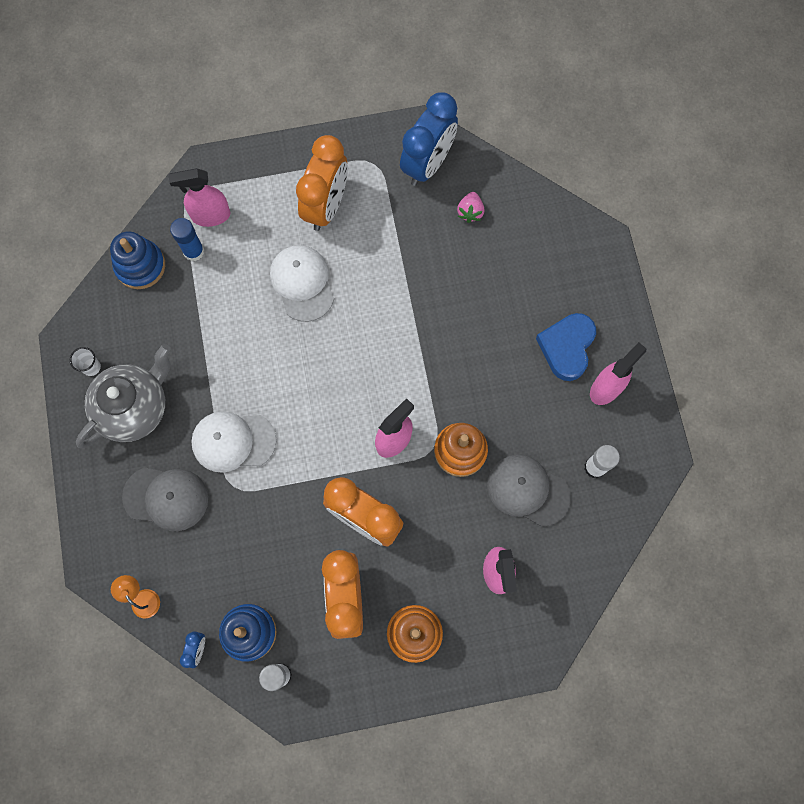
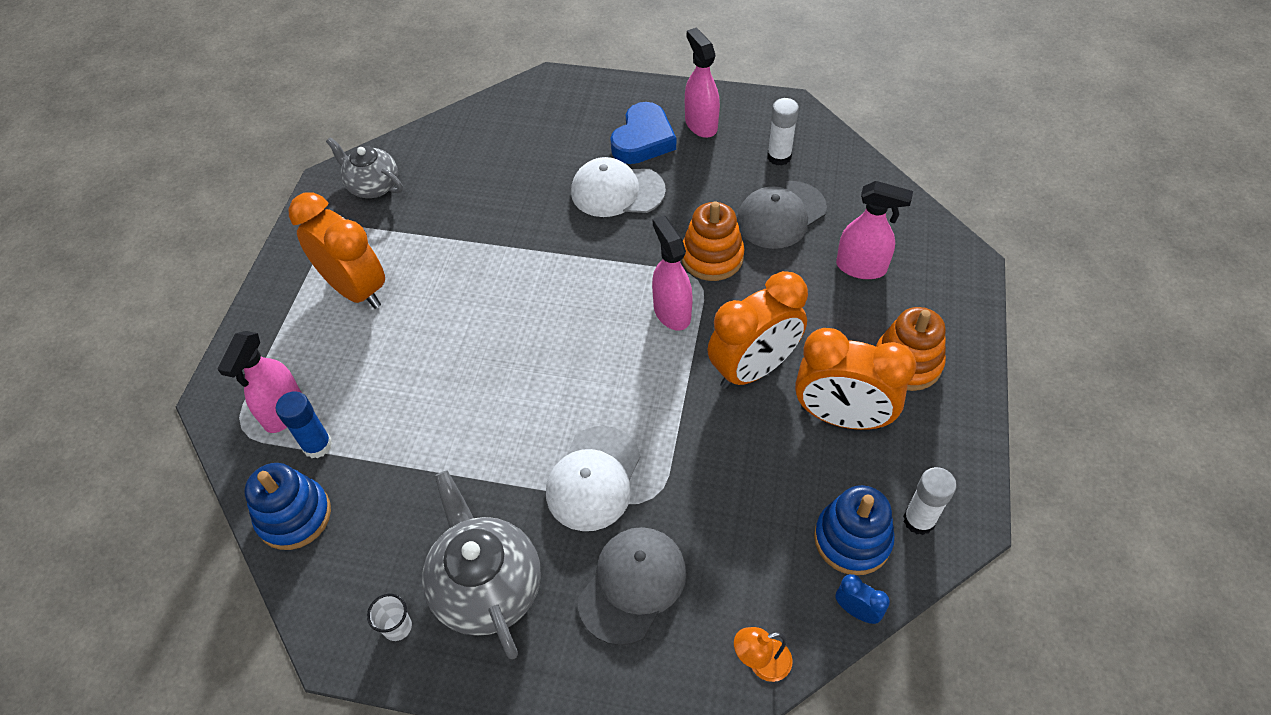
camera: 65 degrees left, 20 degrees down
white cap [270,245,334,322] -> white cap moved to [571,157,666,217]
blue clock [400,92,458,186] -> grey teapot [326,137,403,198]
pink strawberry [457,192,484,223] -> none
blue heart [536,313,596,381] -> blue heart turned 105 degrees counterclockwise [610,102,676,164]

